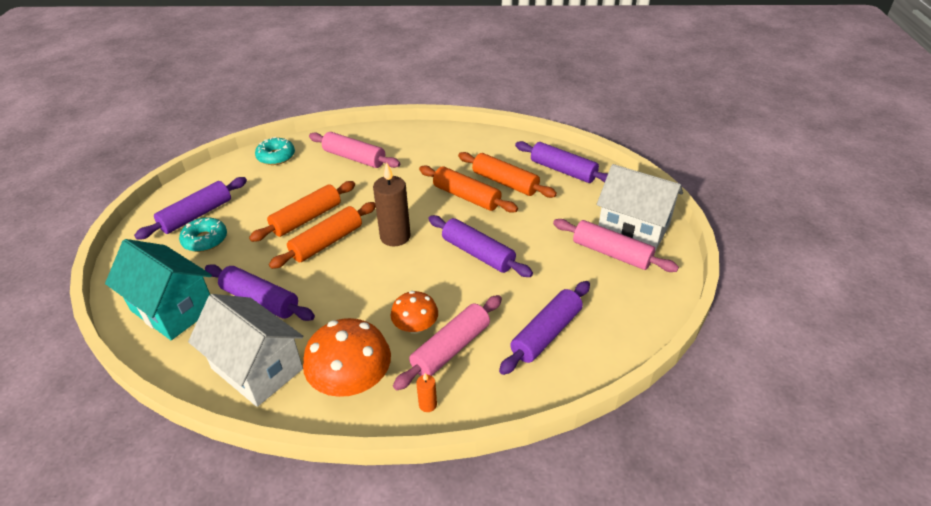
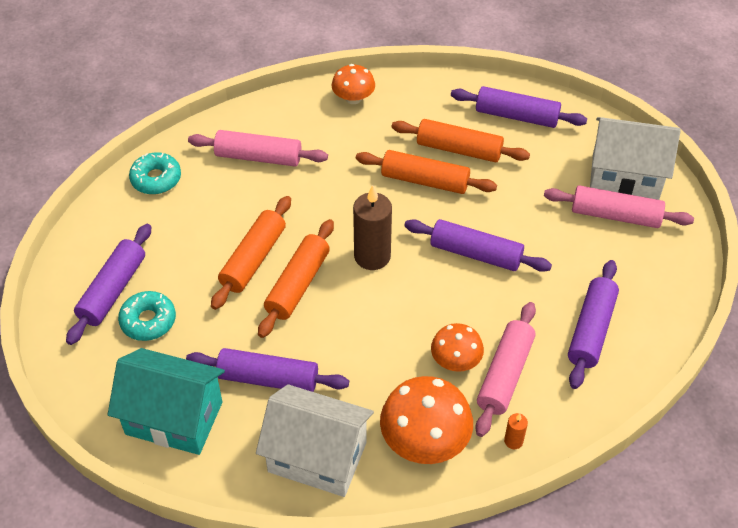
camera: 20 degrees left, 10 degrees up
none -> orange mushroom [331,64,375,104]

